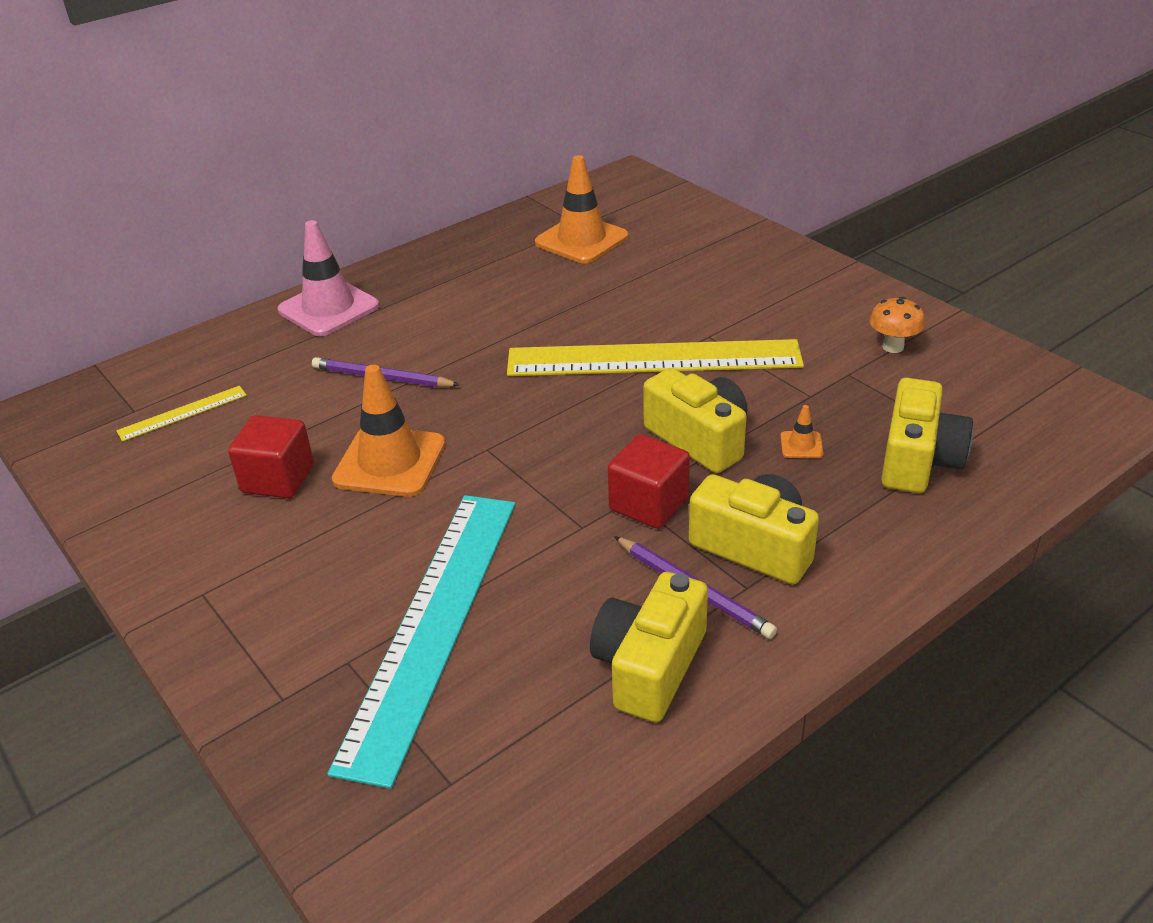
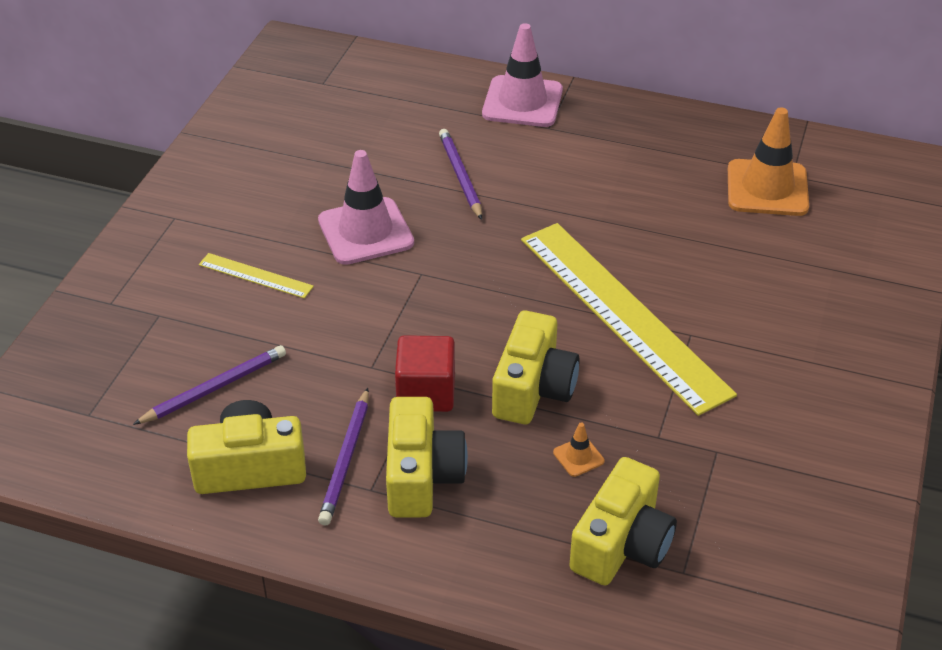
camera: 55 degrees right, 5 degrees up
yellow ruler [116,386,247,442] -> yellow ruler moved to [199,253,314,298]
red cube [228,415,314,499] -> none
turquoise ruler [327,495,515,789] -> none
orange traffic cone [332,365,446,497] -> pink traffic cone [318,150,414,265]
orange mushroom [869,297,925,353] -> none
yellow camera [881,378,973,493] -> yellow camera turned 45 degrees counterclockwise [570,457,677,585]
none -> purple pencil [133,345,286,425]

